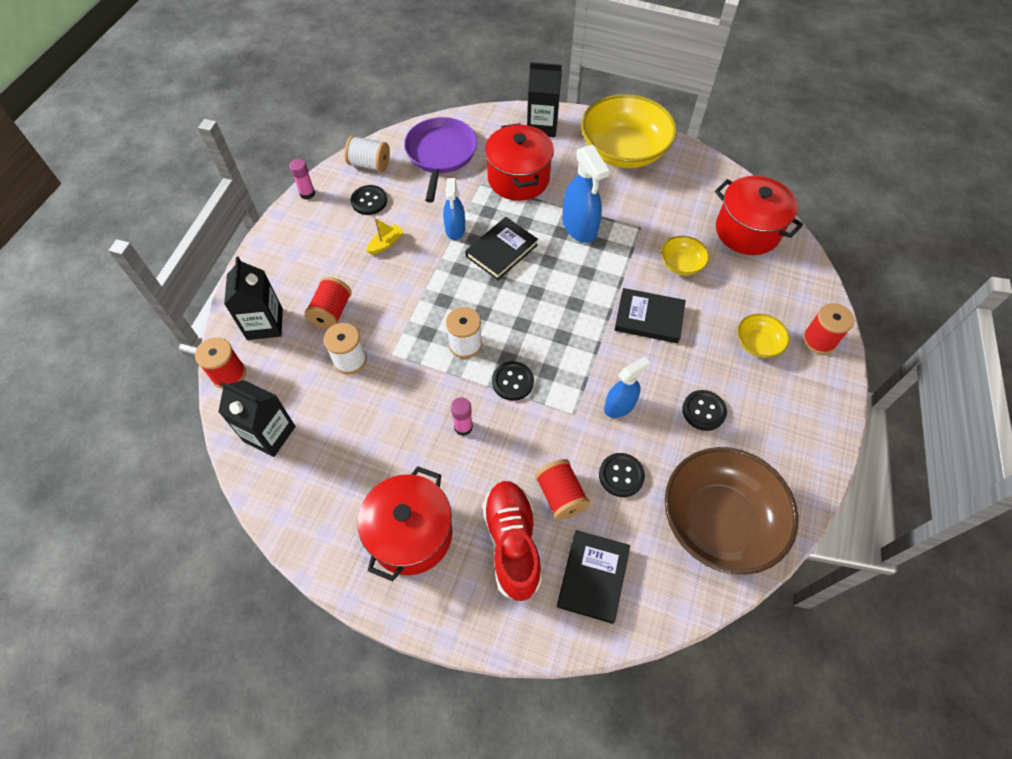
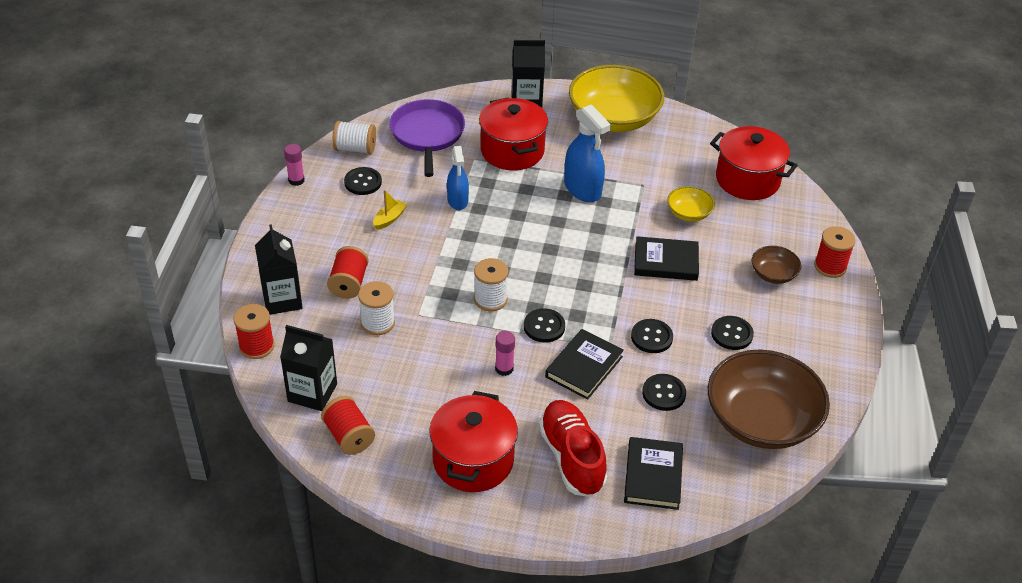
camera: 10 degrees left, 15 degrees down
black book [465,217,538,280] -> black book moved to [545,329,624,400]
red spool [535,459,590,520] -> red spool moved to [321,396,375,455]
blue spray bottle [604,356,650,418] -> black button [631,319,673,353]
yellow bowl [737,314,790,358] -> brown bowl [752,246,801,284]

